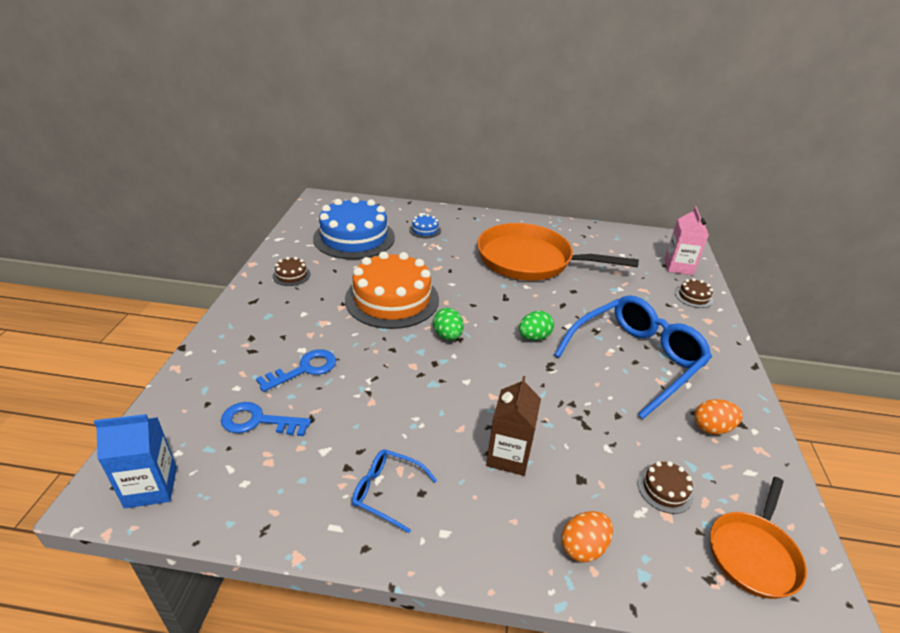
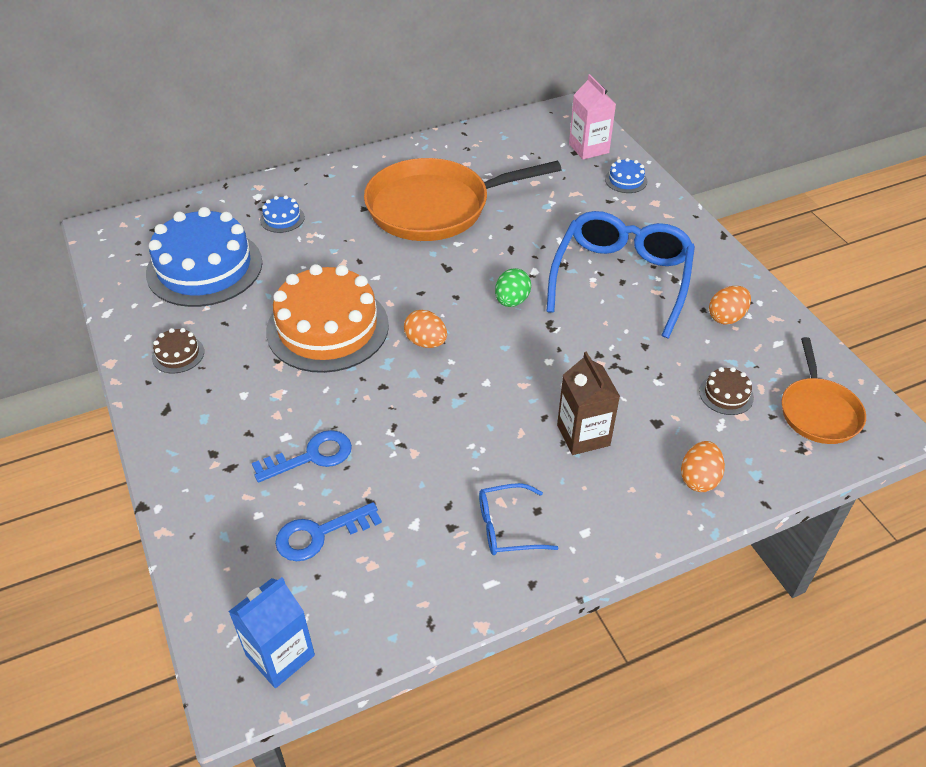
camera: 30 degrees left, 10 degrees up
blue key [256,349,336,392] -> blue key turned 45 degrees clockwise [252,430,352,483]
green egg [433,308,464,340] -> orange egg [404,310,447,348]
brown cake [675,278,713,308] -> blue cake [605,158,647,193]

